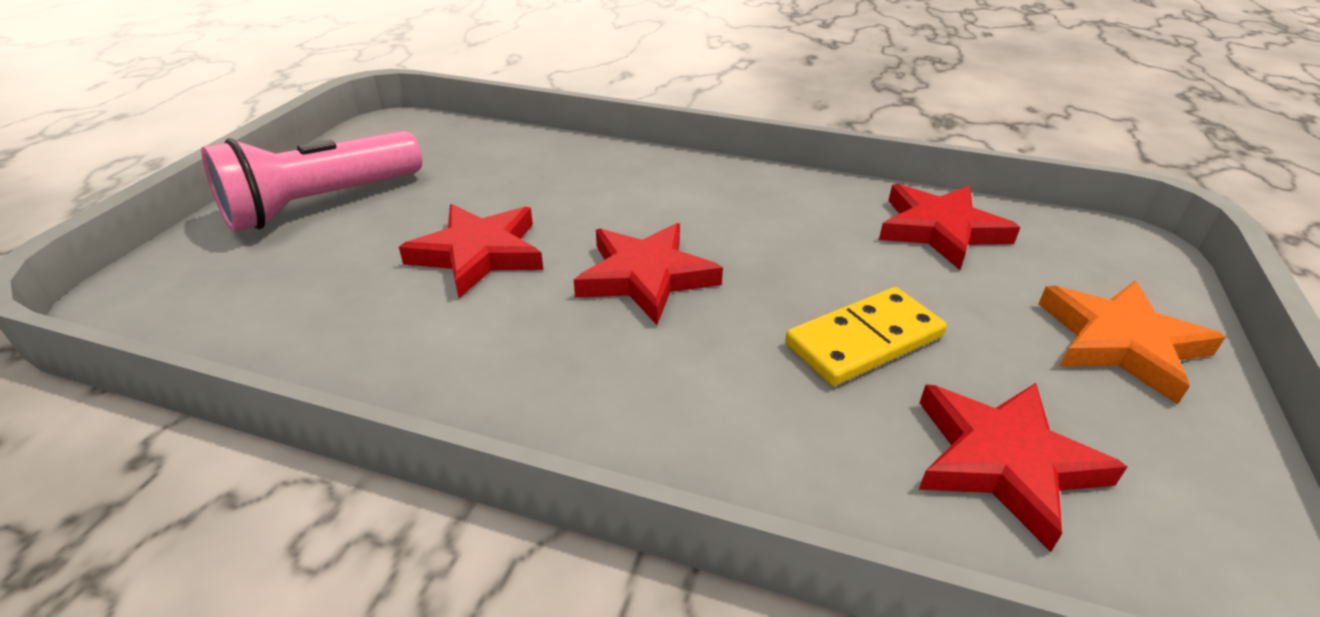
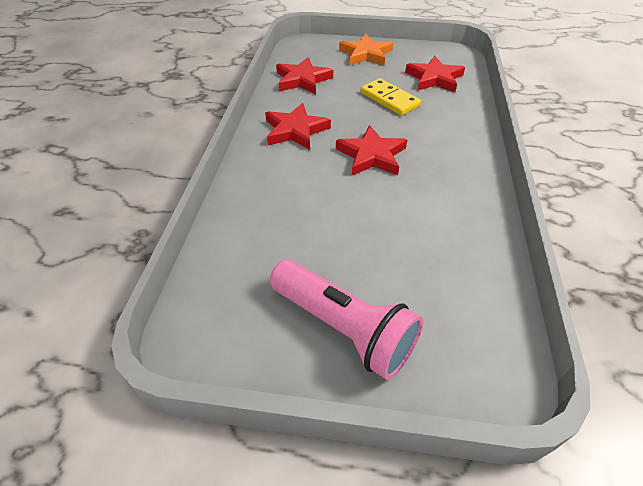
camera: 100 degrees left, 10 degrees up
red star [399,204,543,298] -> red star moved to [265,103,331,150]

